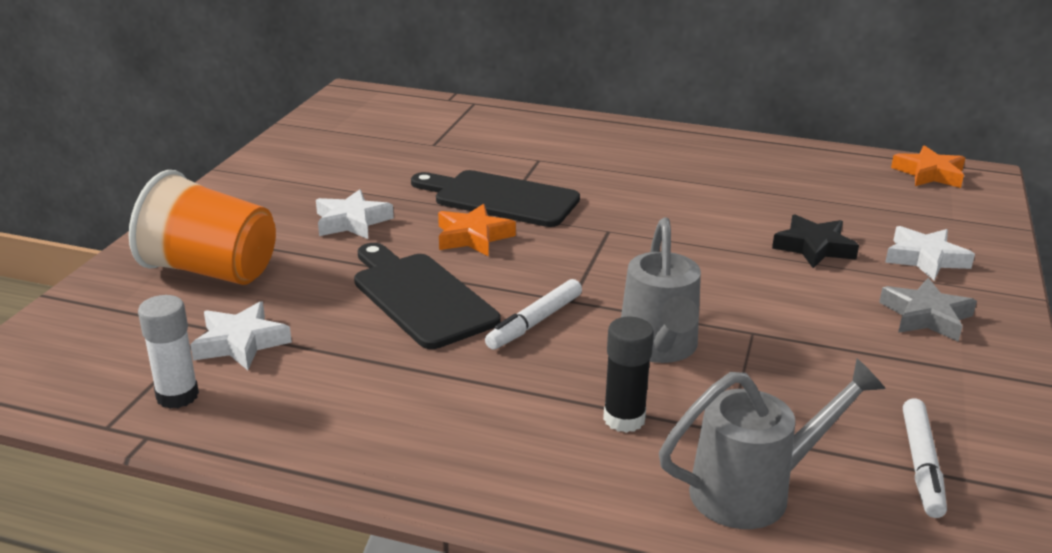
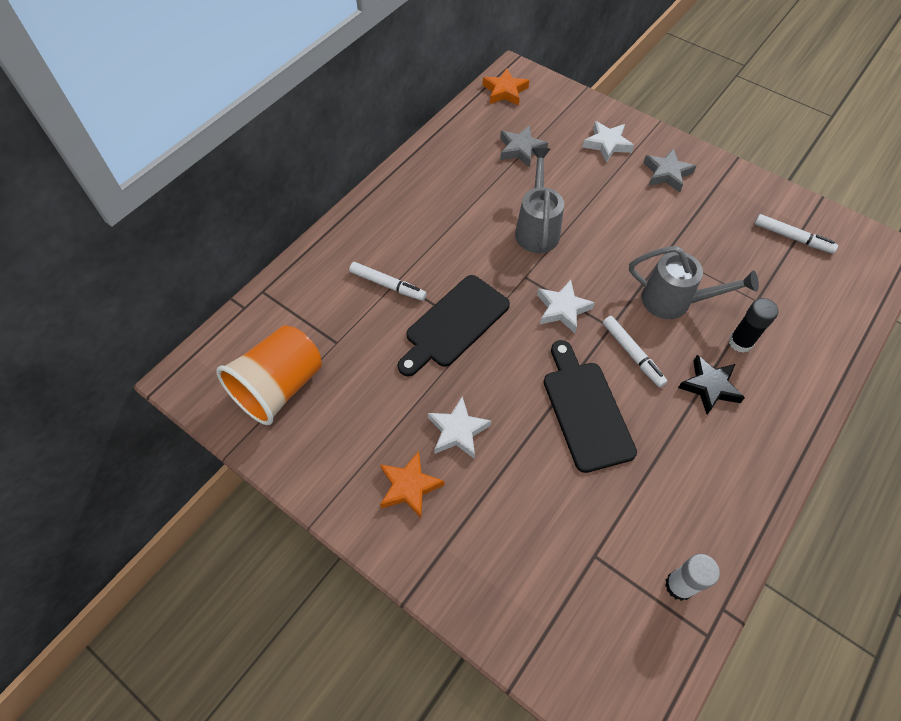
camera: 70 degrees left, 30 degrees up
orange cup [129,170,276,285] -> orange cup moved to [216,325,322,425]
white star [190,301,292,370] -> white star moved to [537,280,595,333]
black cutting board [354,243,500,349] -> black cutting board turned 90 degrees clockwise [544,340,637,473]
orange star [438,204,516,256] -> orange star moved to [380,451,444,518]
grey watering can [659,359,886,529] -> grey watering can moved to [515,148,564,253]
black star [772,215,859,268] -> black star moved to [678,355,745,414]
none -> white marker [349,262,426,301]
none -> grey star [500,125,548,168]

